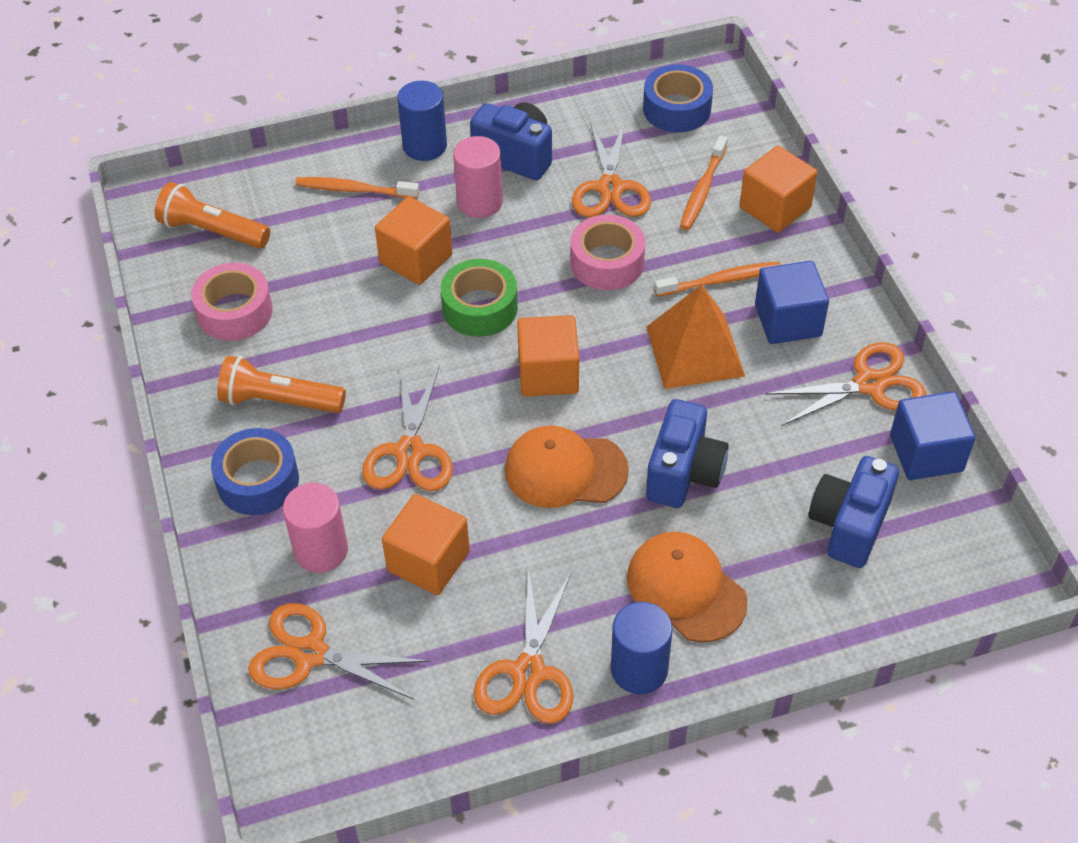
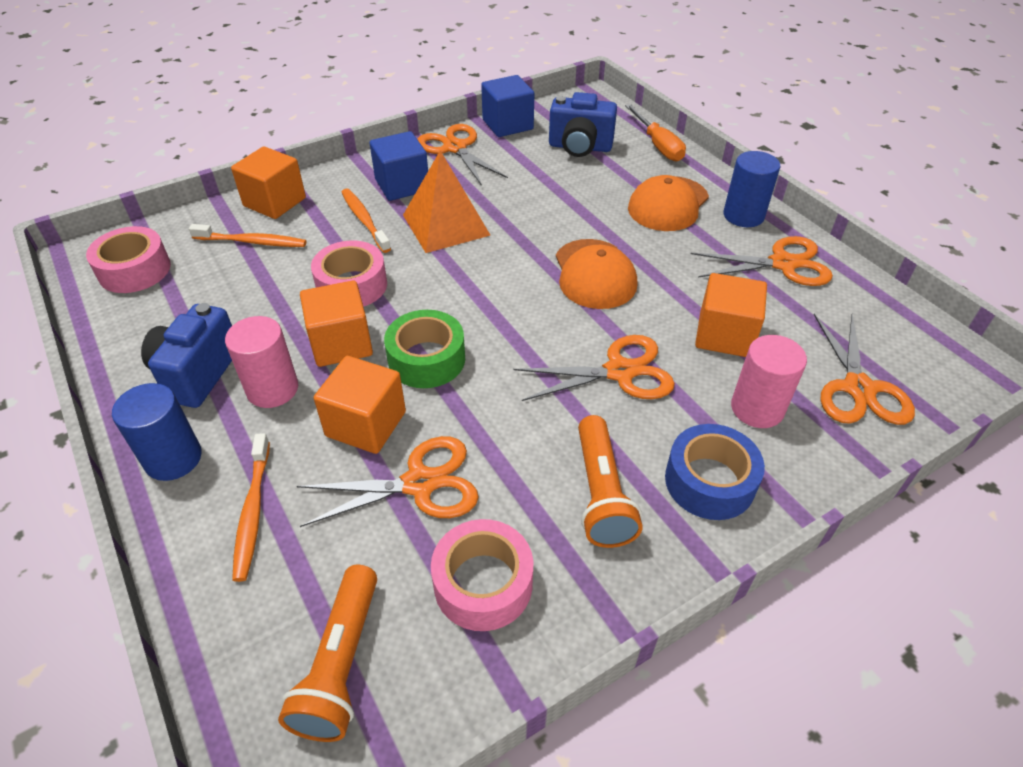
camera: 105 degrees left, 5 degrees down
orange cube [517,315,579,397] -> orange cube moved to [300,281,373,367]
orange scissors [572,121,651,217] -> orange scissors moved to [297,436,479,527]
blue tape [643,64,713,133] -> pink tape [86,226,171,293]
blue camera [646,399,729,508] -> none
none -> orange screwdriver [625,104,686,161]

